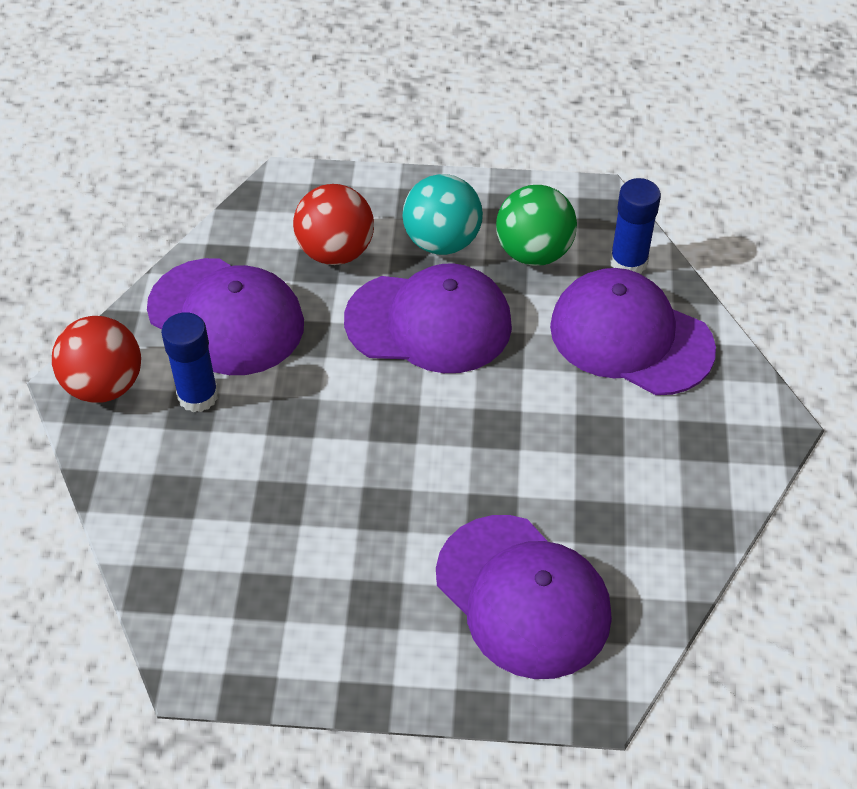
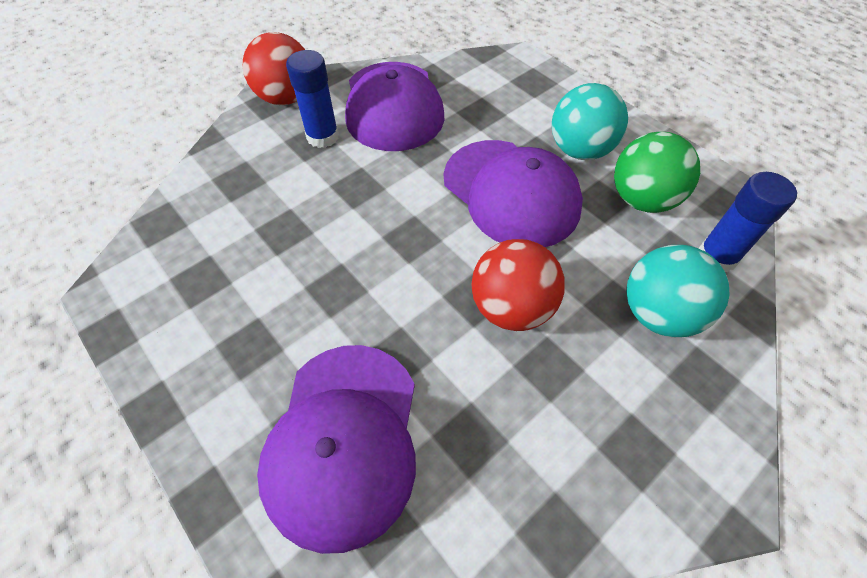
camera: 45 degrees right, 5 degrees up
red ball [293,184,374,265] -> red ball moved to [471,239,565,331]
purple cap [550,268,716,395] -> turquoise ball [626,245,730,337]

